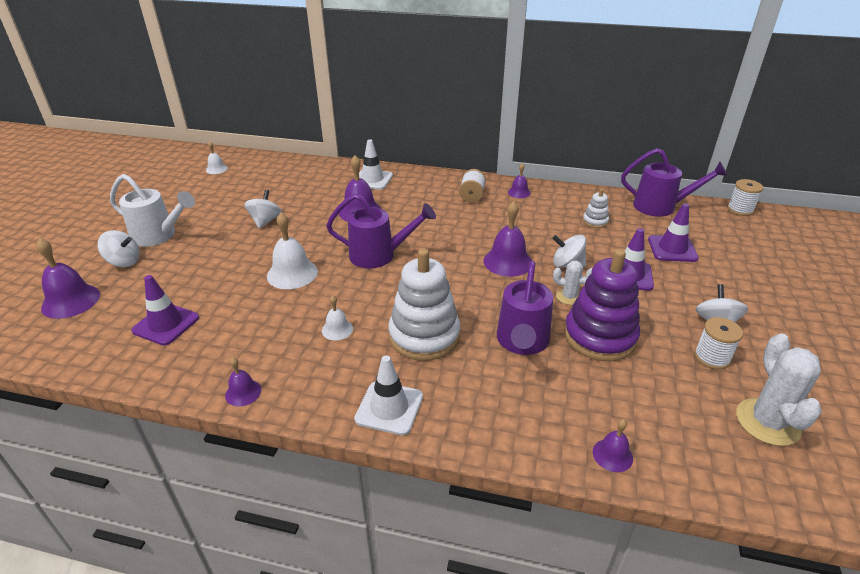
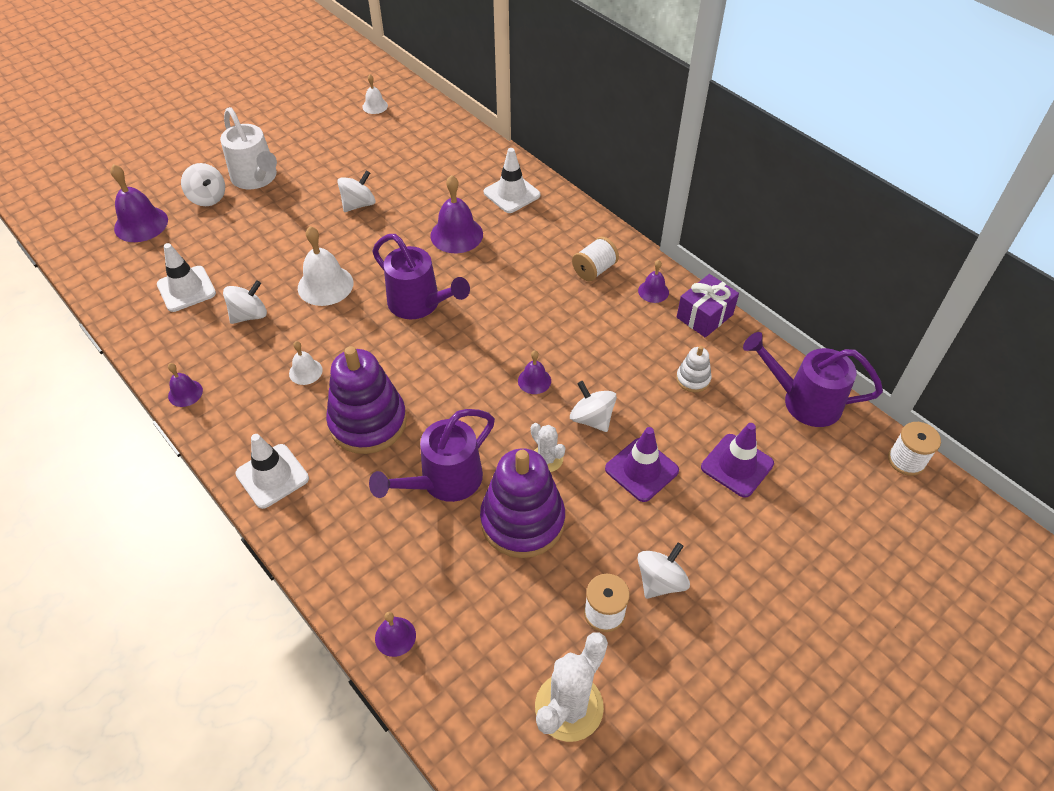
camera: 35 degrees right, 15 degrees up
purple traffic cone [131,275,199,345] -> white traffic cone [157,243,216,312]
white stacking toy [388,249,461,361] -> purple stacking toy [326,346,407,454]
purple bell [484,201,532,277] -> purple bell [518,350,551,394], size x0.55
purple watering can [621,148,728,217] -> purple watering can turned 150 degrees clockwise [743,332,883,427]
none -> white spinning top [223,280,267,324]
none -> purple gift [677,274,739,338]

